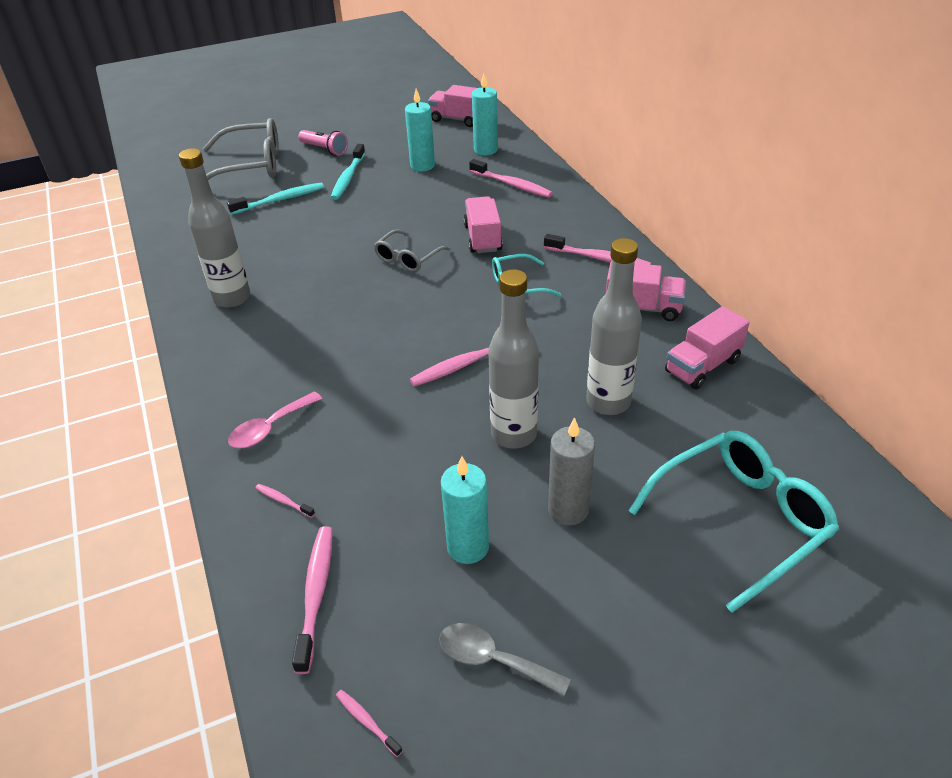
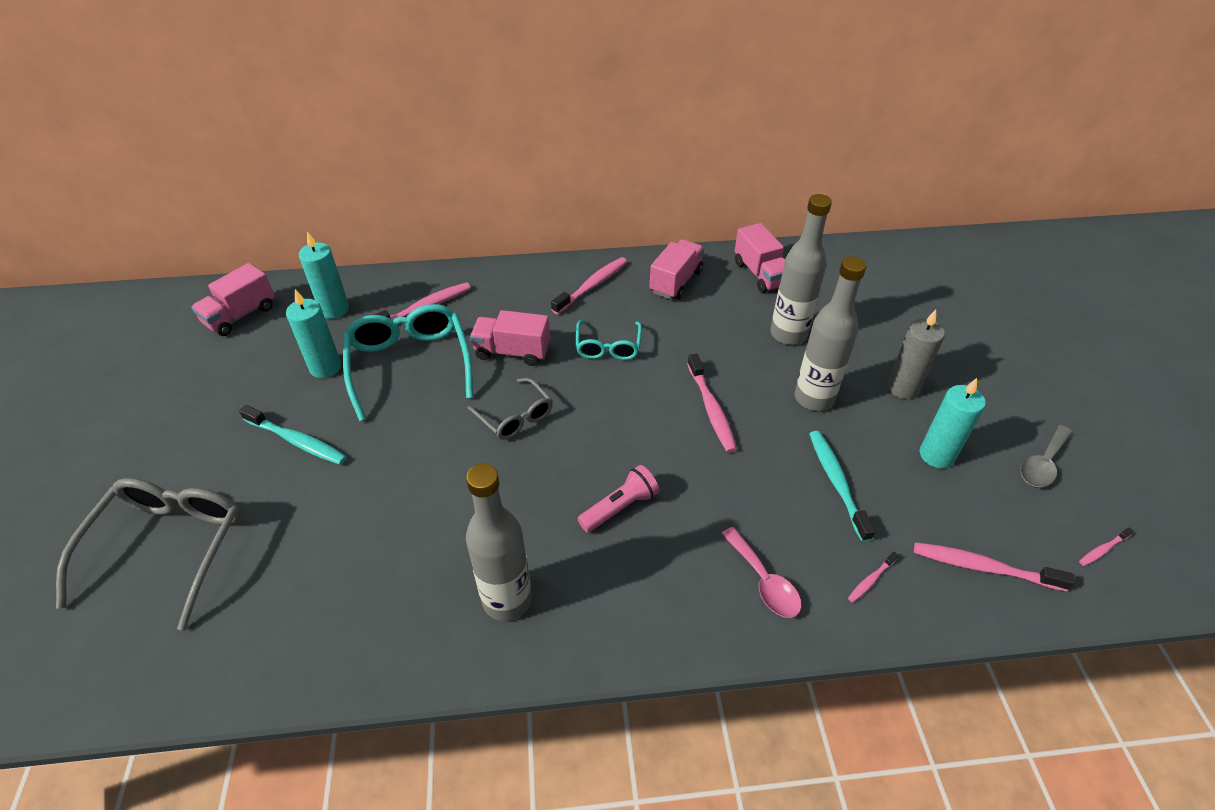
camera: 75 degrees left, 5 degrees up
turquoise toothbrush [227,182,324,215] -> turquoise toothbrush moved to [809,431,876,542]
pink flashlight [298,130,348,156] -> pink flashlight moved to [577,465,659,532]
turquoise glasses [628,431,839,613] -> turquoise glasses moved to [343,304,473,421]

